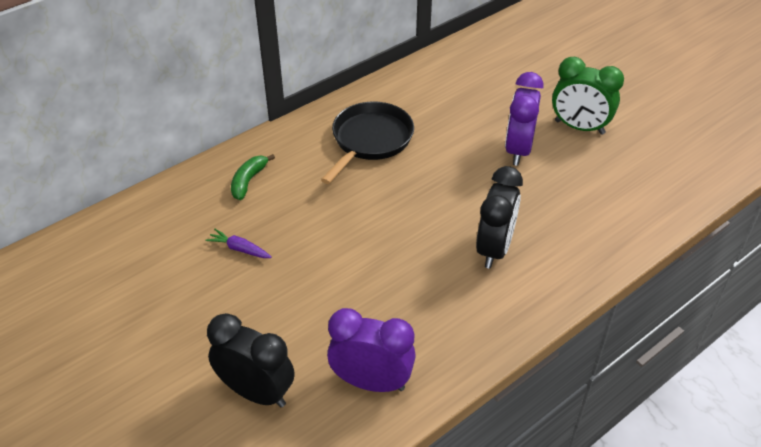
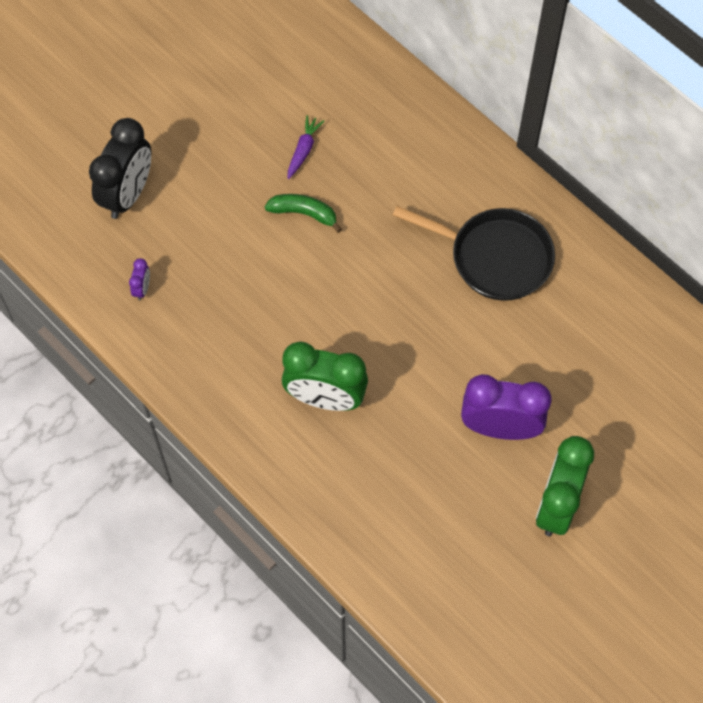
camera: 85 degrees right, 20 degrees up
green banana [231,154,275,200] -> green banana moved to [265,194,342,233]
purple clock [327,308,416,392] -> purple clock [129,258,150,300], size x0.41
black clock [476,166,523,269] -> green clock [282,342,368,411]

